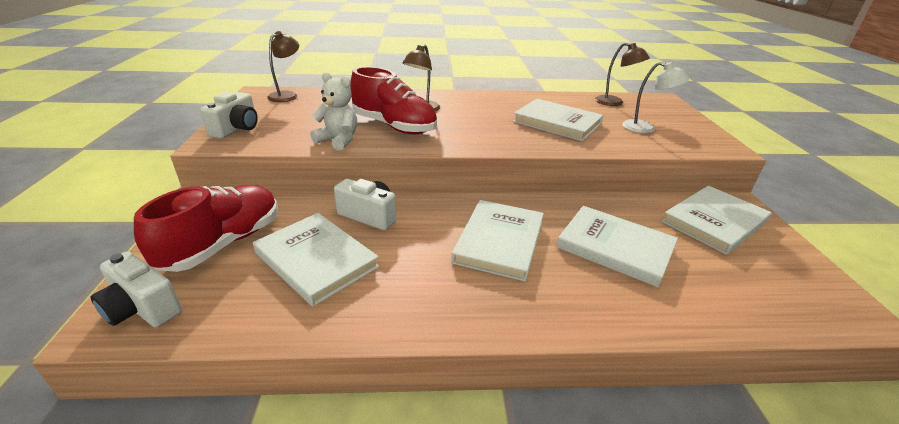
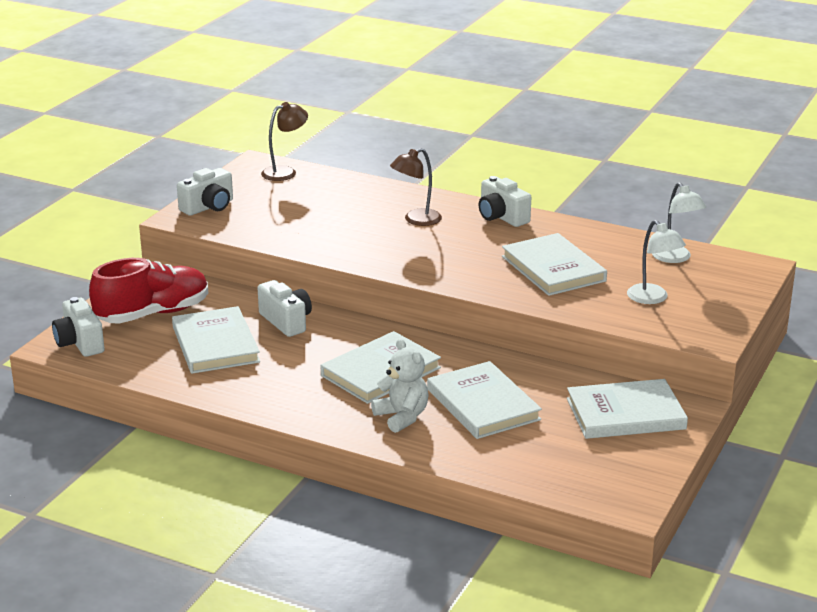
camera: 30 degrees right, 5 degrees down
white teddy bear [310,72,357,150] -> white teddy bear moved to [371,338,429,433]
red shoe [350,66,437,134] -> none
brown lamp [595,43,650,106] -> white lamp [652,182,706,263]
none -> white camera [479,176,531,227]

